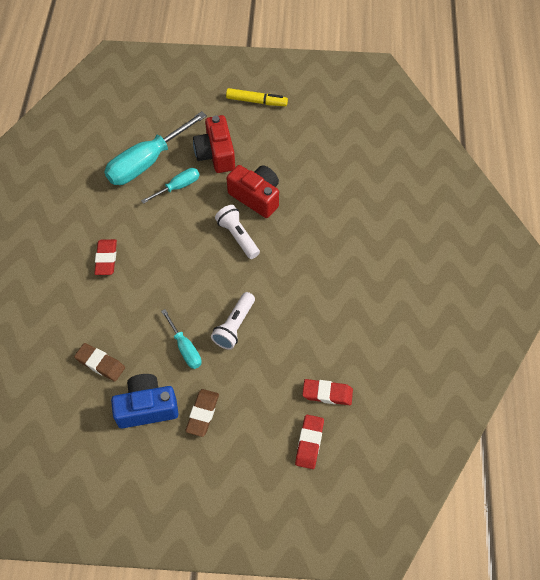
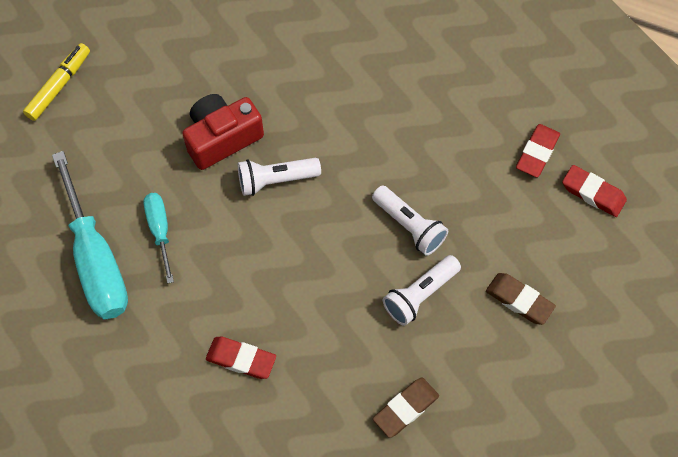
camera: 70 degrees left, 5 degrees up
blue camera [111,374,178,428] -> none
turquoise screwdriver [161,309,202,369] -> white flashlight [383,255,461,326]
red camera [193,115,235,173] -> none

